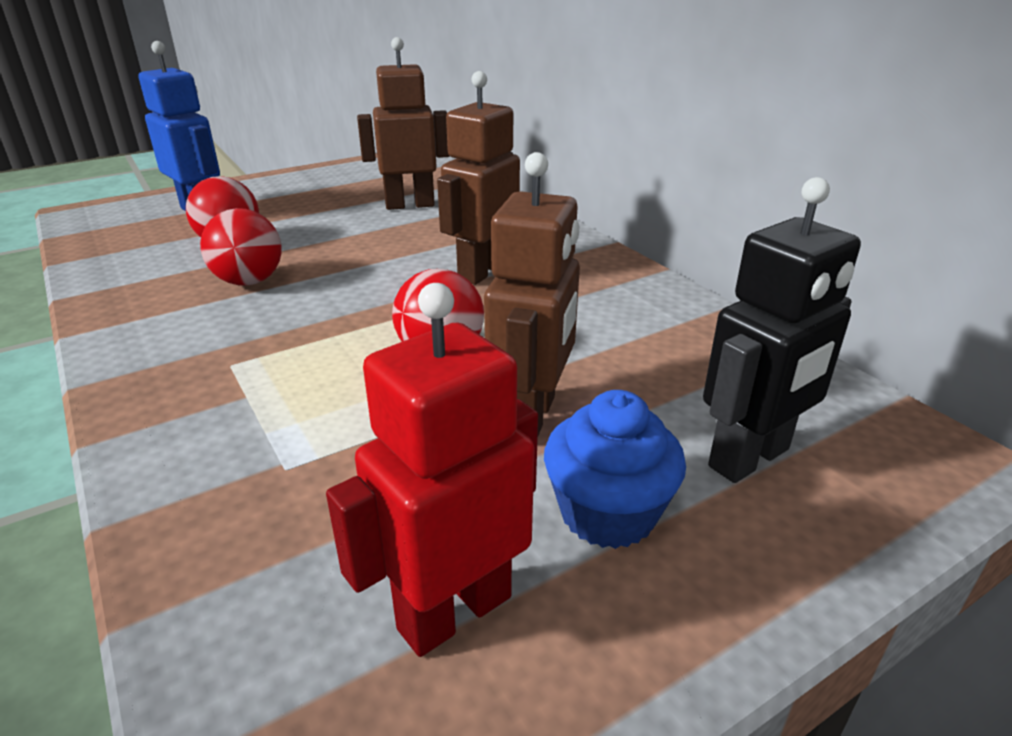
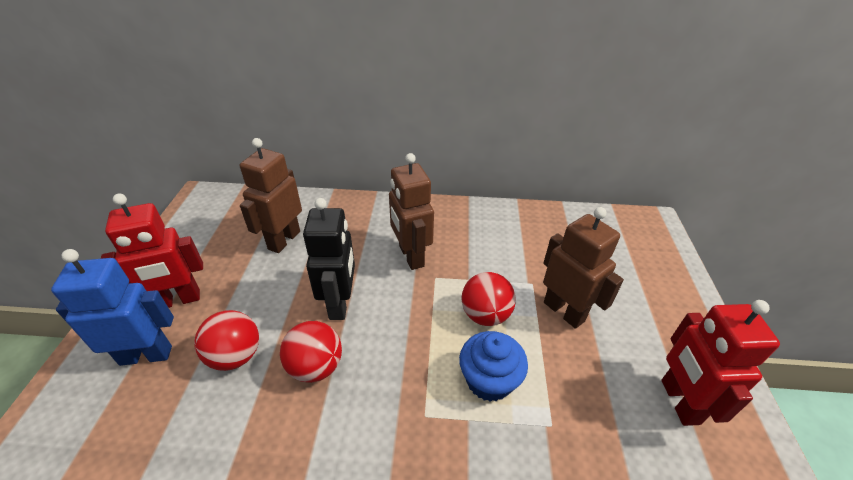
camera: 55 degrees left, 10 degrees up
blue cupcake [544,390,686,549] -> blue cupcake moved to [459,331,528,402]
black robot [703,177,861,483] -> black robot moved to [303,198,355,320]
none -> red robot [101,194,203,308]

